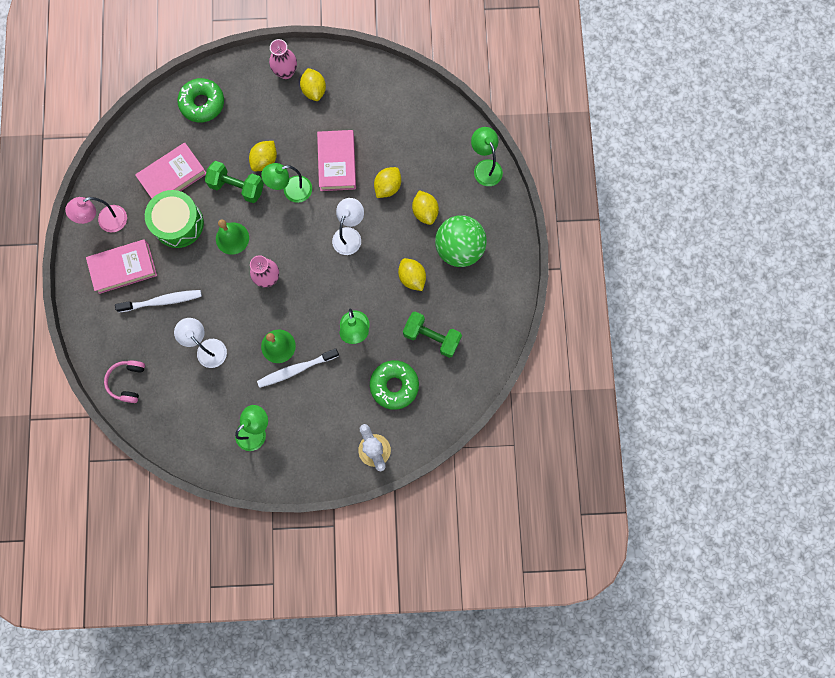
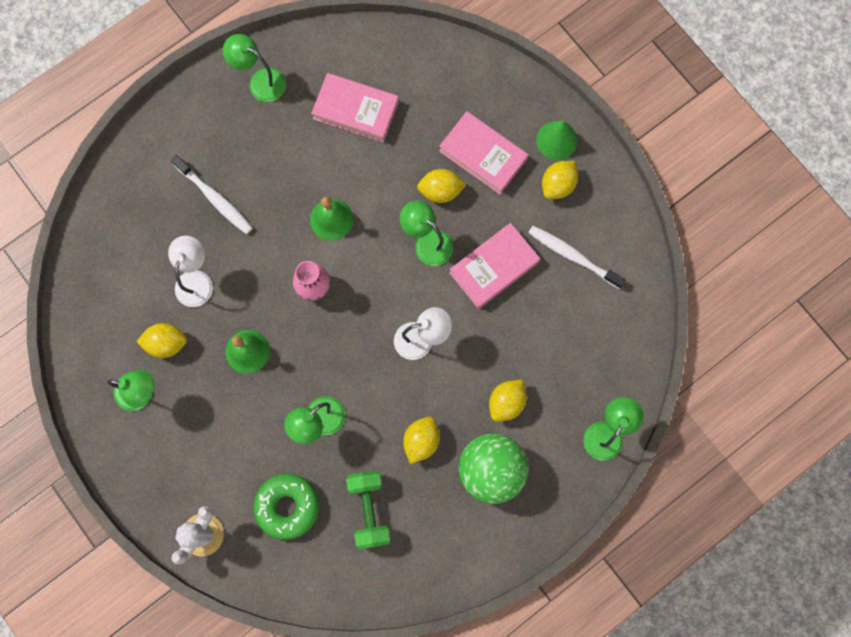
camera: 55 degrees right, 0 degrees up
pink lamp [65,197,127,232] -> green lamp [223,34,286,102]
pink book [86,239,157,294] -> pink book moved to [439,111,528,195]
pink headphones [104,360,145,403] -> none
green drum [145,190,204,248] -> none
green donut [177,78,224,123] -> none
green dumbbell [205,161,264,203] -> none
white toothbrush [257,348,339,388] -> white toothbrush moved to [528,226,626,289]
pink vase [269,39,297,79] -> green cone [536,121,577,160]
yellow lemon [374,167,401,198] -> yellow lemon moved to [136,323,187,358]

